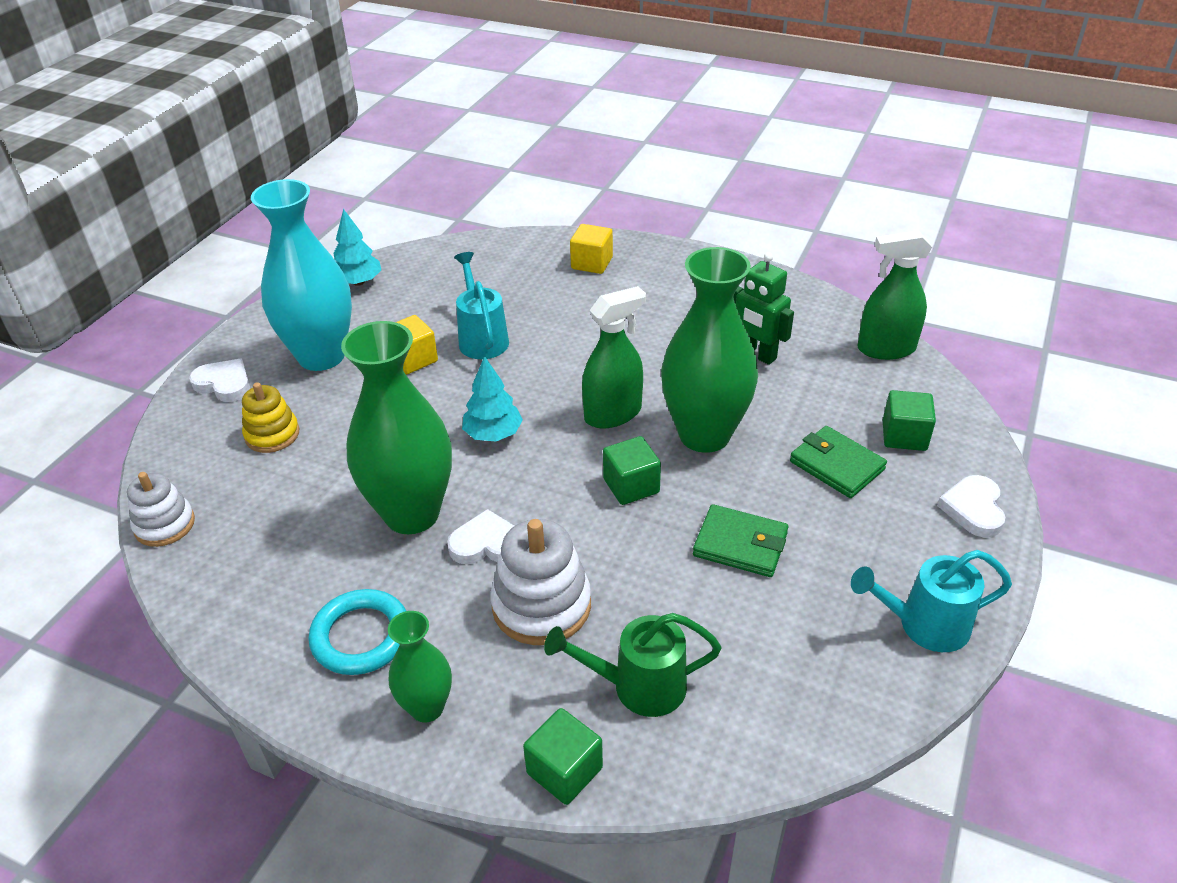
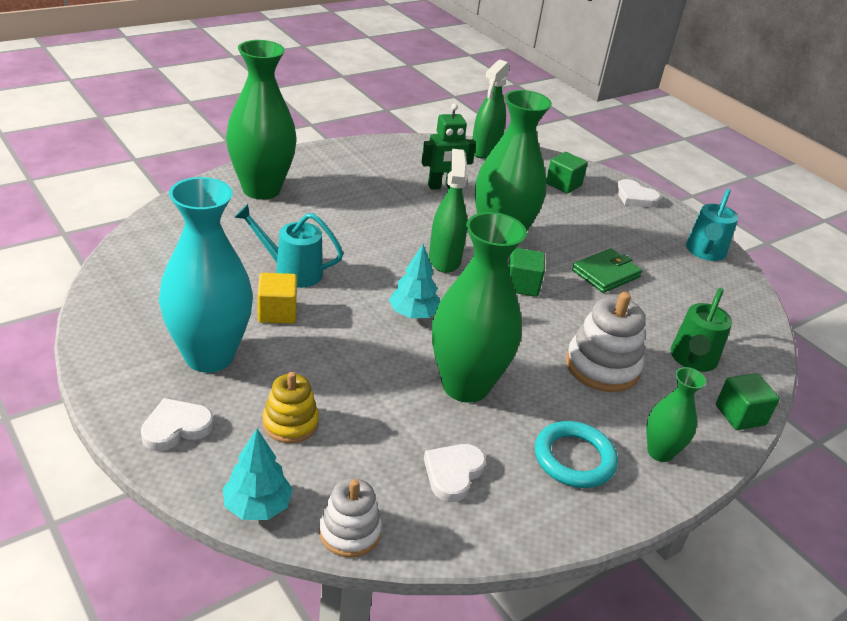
camera: 65 degrees left, 5 degrees down
turquoise tree [333,209,381,286] -> turquoise tree moved to [223,429,293,520]
white heart [447,509,514,564] -> white heart moved to [424,444,486,502]
yellow cube [570,224,613,274] -> green vase [226,40,297,200]
green wallet [790,426,887,498] -> none

